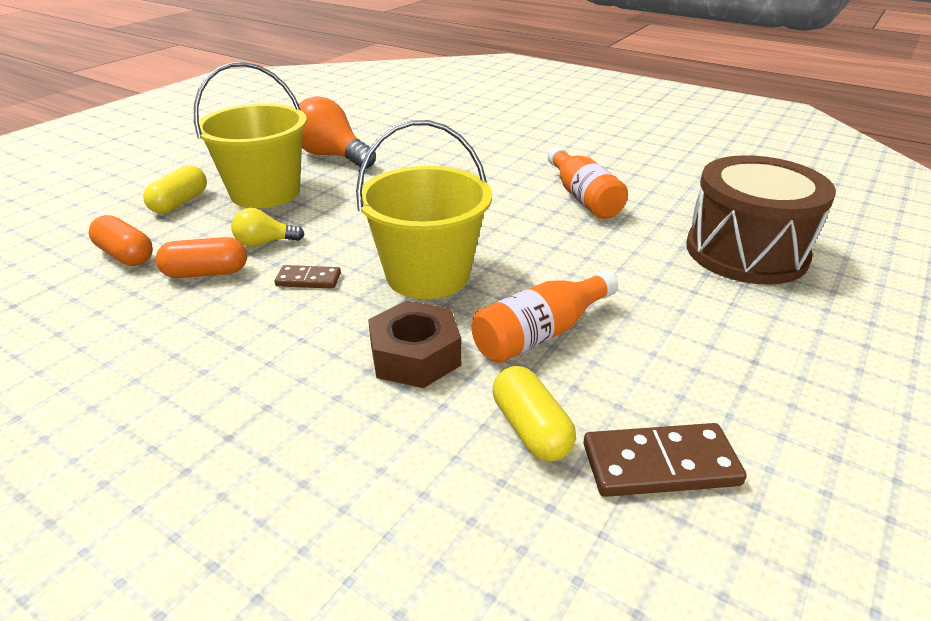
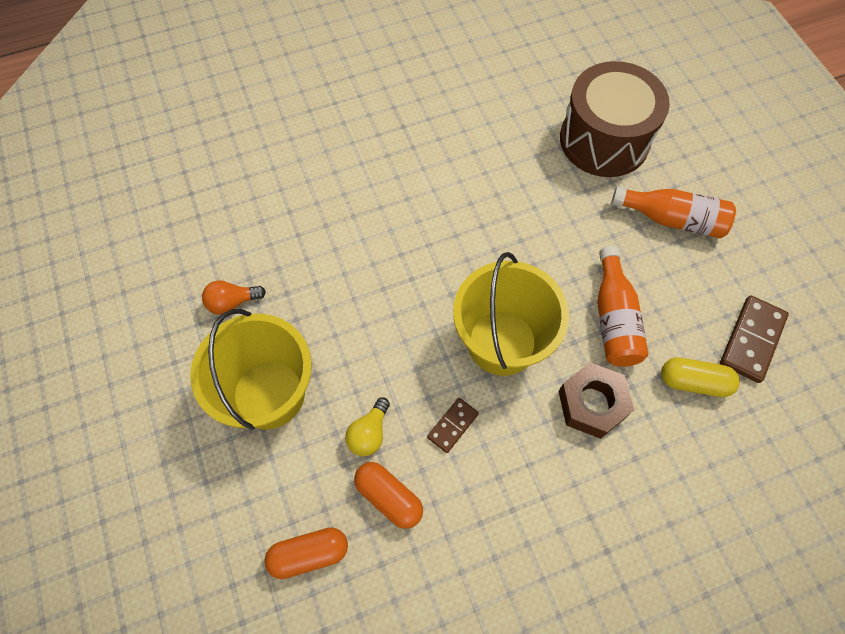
camera: 55 degrees left, 30 degrees up
yellow capsule [143,165,207,214] -> none
orange capsule [155,237,247,278] -> orange capsule turned 75 degrees counterclockwise [354,462,423,529]
orange light bulb [299,96,376,169] -> orange light bulb [202,280,266,315], size x0.54
orange bottle [548,147,628,219] -> orange bottle moved to [612,186,736,238]

